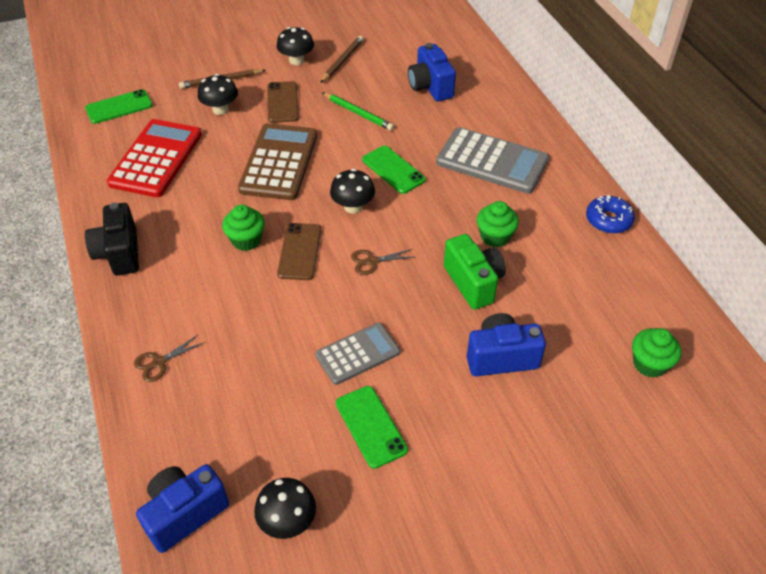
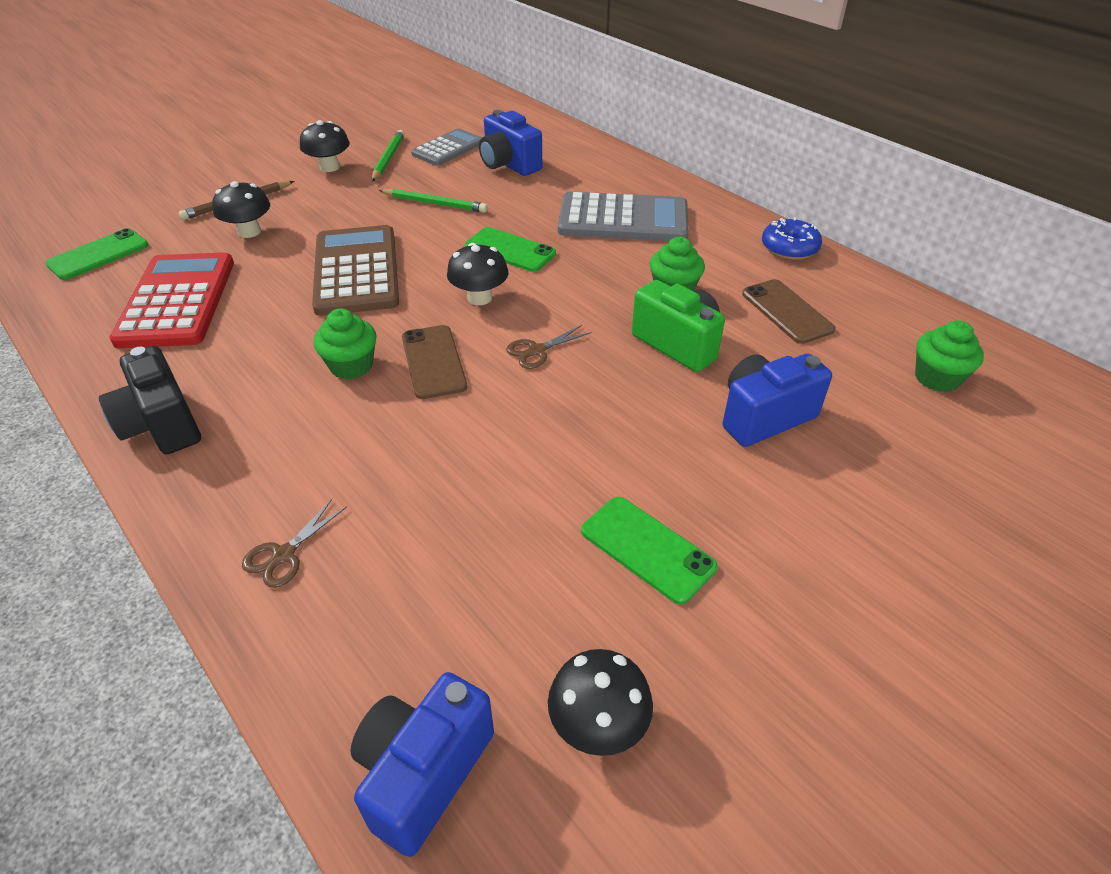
camera: 20 degrees left, 5 degrees down
brown phone [267,81,299,123] -> brown phone moved to [742,279,836,344]
grey calculator [315,322,400,385] -> grey calculator moved to [411,128,482,166]
brown pencil [320,36,364,83] -> green pencil [372,130,405,182]

